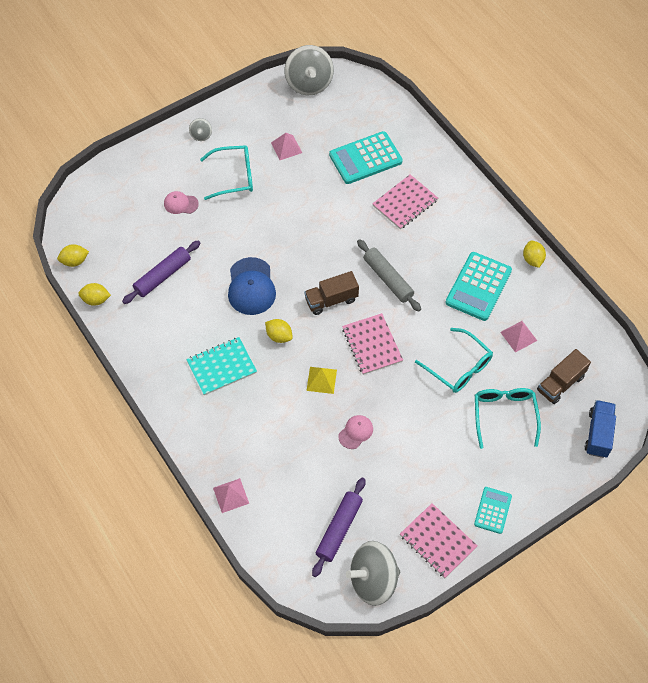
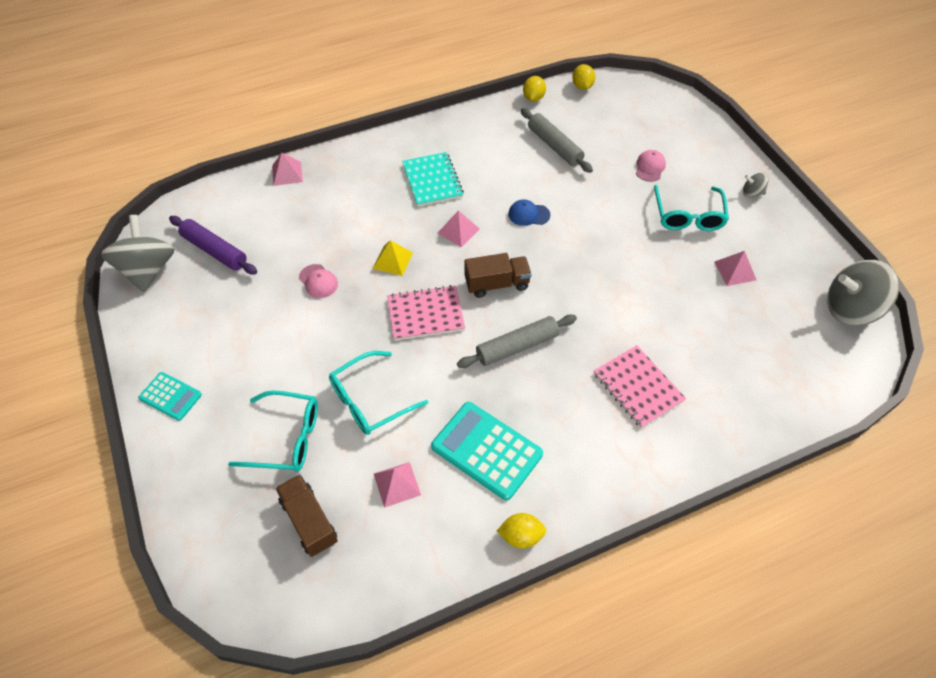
camera: 100 degrees right, 5 degrees down
purple rolling pin [122,240,200,304] -> grey rolling pin [521,108,593,173]
blue cap [228,257,276,315] -> blue cap [508,199,550,226], size x0.55
yellow lemon [265,319,293,343] -> pink pyramid [438,210,480,247]
brown truck [304,271,359,315] -> brown truck turned 90 degrees clockwise [465,253,532,298]
turquoise calculator [329,131,403,184] -> none
pink notebook [400,503,477,578] -> none
blue truck [585,400,616,458] -> none

